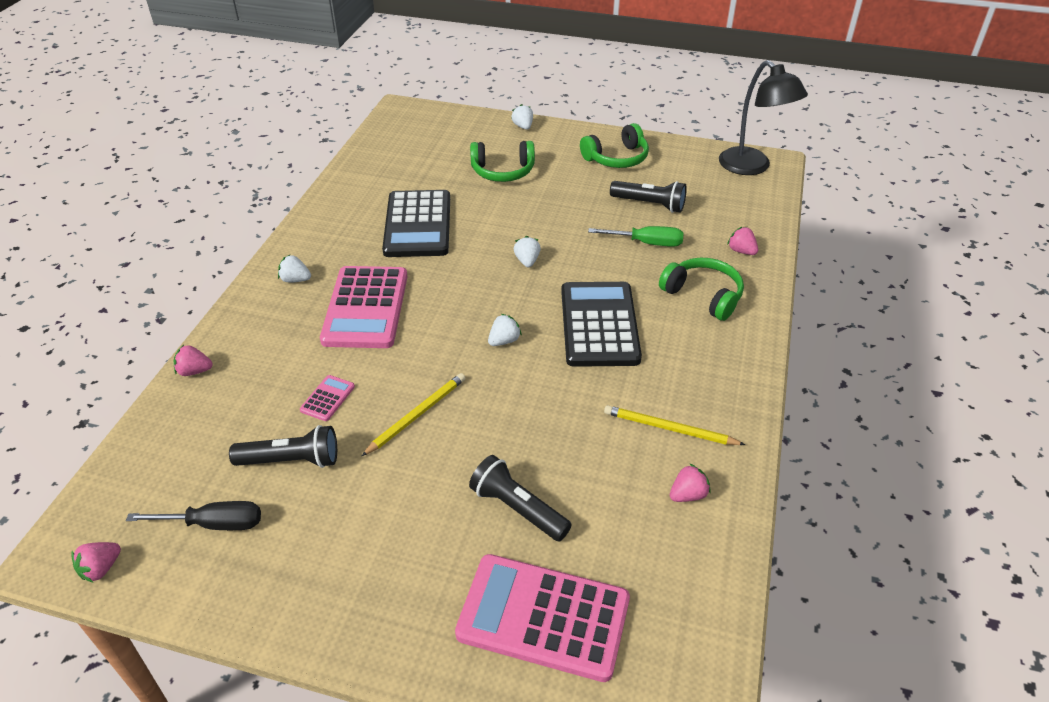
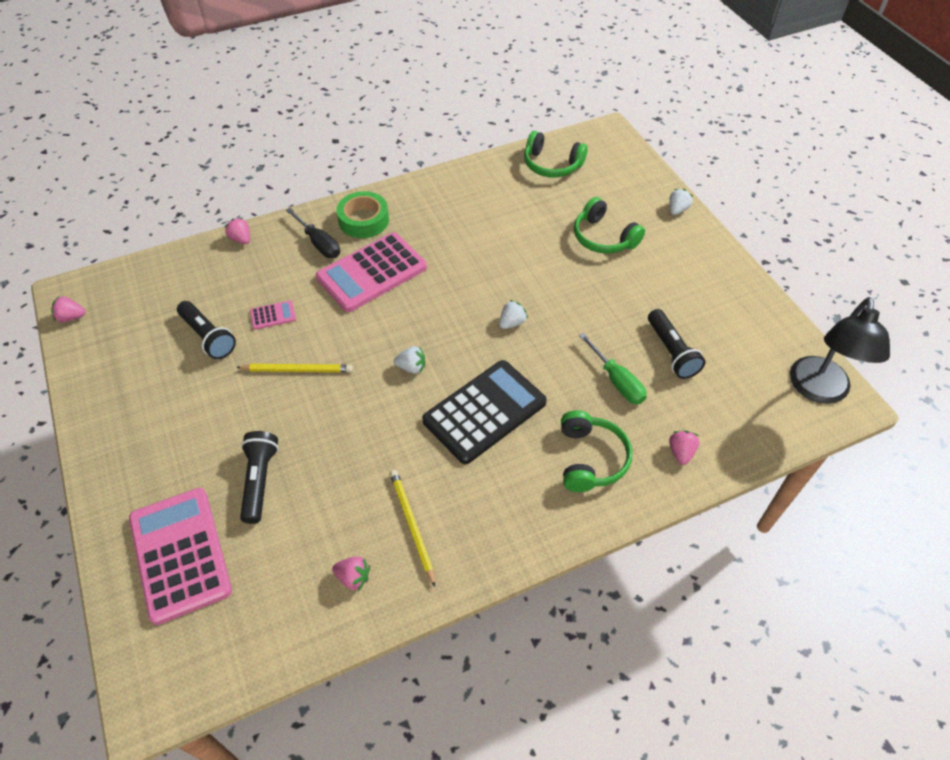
camera: 50 degrees right, 10 degrees up
black screwdriver [126,501,261,530] -> black screwdriver moved to [286,208,340,258]
white strawberry [278,254,311,282] -> green tape [337,191,389,238]
black calculator [382,190,450,257] -> none
green headphones [580,123,649,168] -> green headphones moved to [524,131,588,177]

